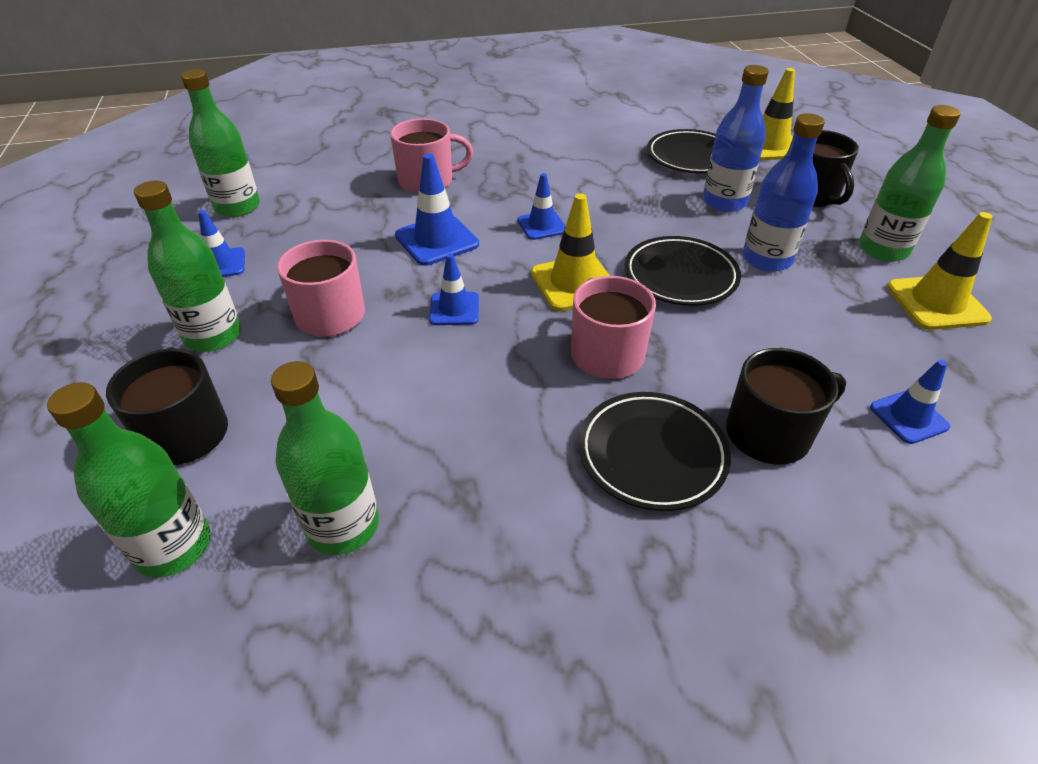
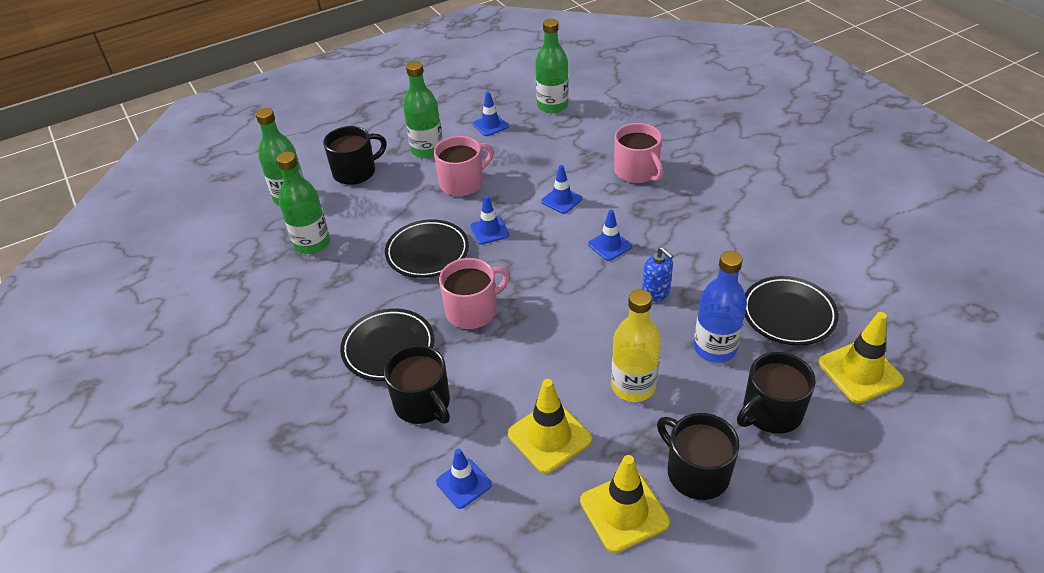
camera: 75 degrees right, 0 degrees up
blue traffic cone [395,154,479,266] -> blue traffic cone [541,165,582,214], size x0.64
yellow traffic cone [531,193,610,311] -> yellow traffic cone moved to [508,379,592,474]
black plate [624,236,741,306] -> black plate moved to [385,219,469,278]
blue bottle [743,113,825,272] -> yellow bottle [611,289,661,402]
green bottle [859,105,961,262] -> black mug [657,413,740,500]
none -> blue soap dispenser [642,247,674,302]

